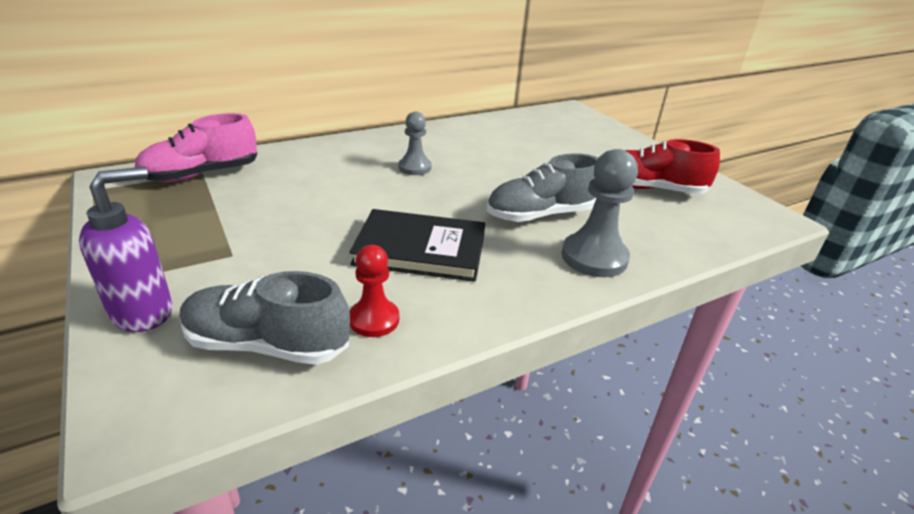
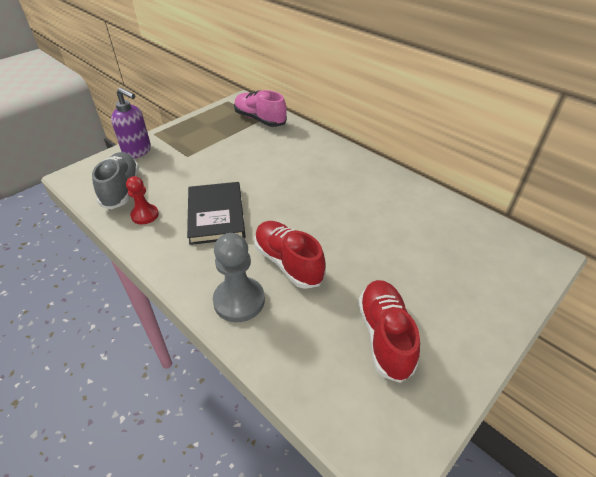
camera: 75 degrees right, 10 degrees up
grey pawn [399,112,432,175] -> none
grey shoe [487,153,598,222] -> red shoe [254,221,326,289]

